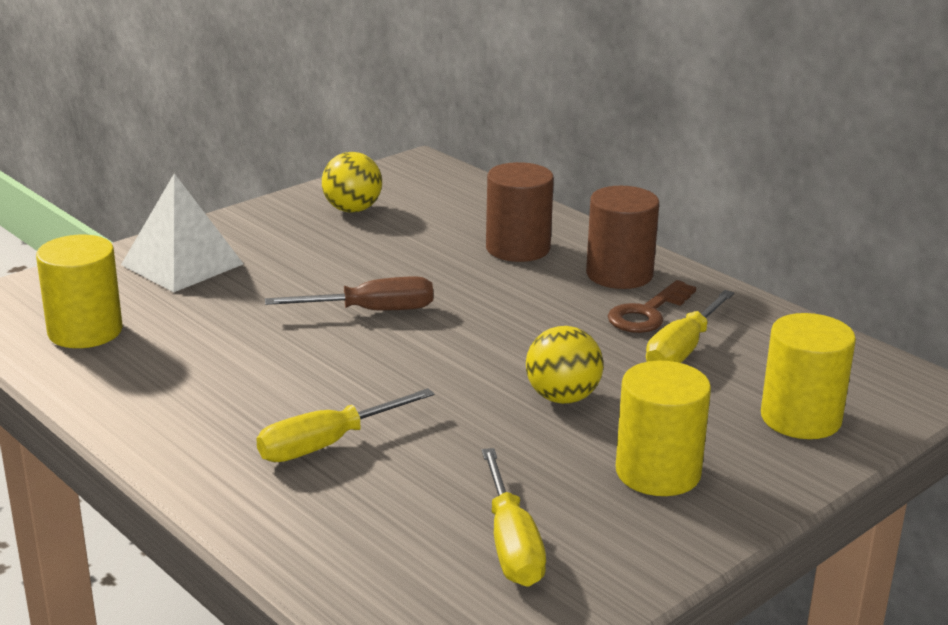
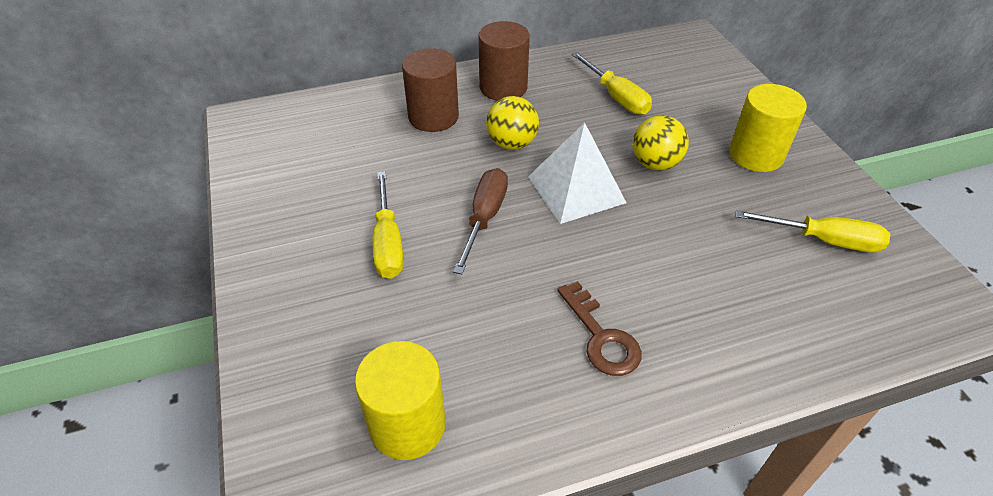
camera: 65 degrees left, 20 degrees up
white pyramid [121,173,243,292] -> white pyramid moved to [528,122,626,224]
yellow screwdriver [256,388,434,462] -> yellow screwdriver moved to [373,171,404,279]
yellow ball [322,152,382,213] -> yellow ball moved to [486,96,539,150]
brown key [608,280,696,333] -> brown key moved to [557,281,642,376]
yellow cylinder [761,313,856,439] -> none

